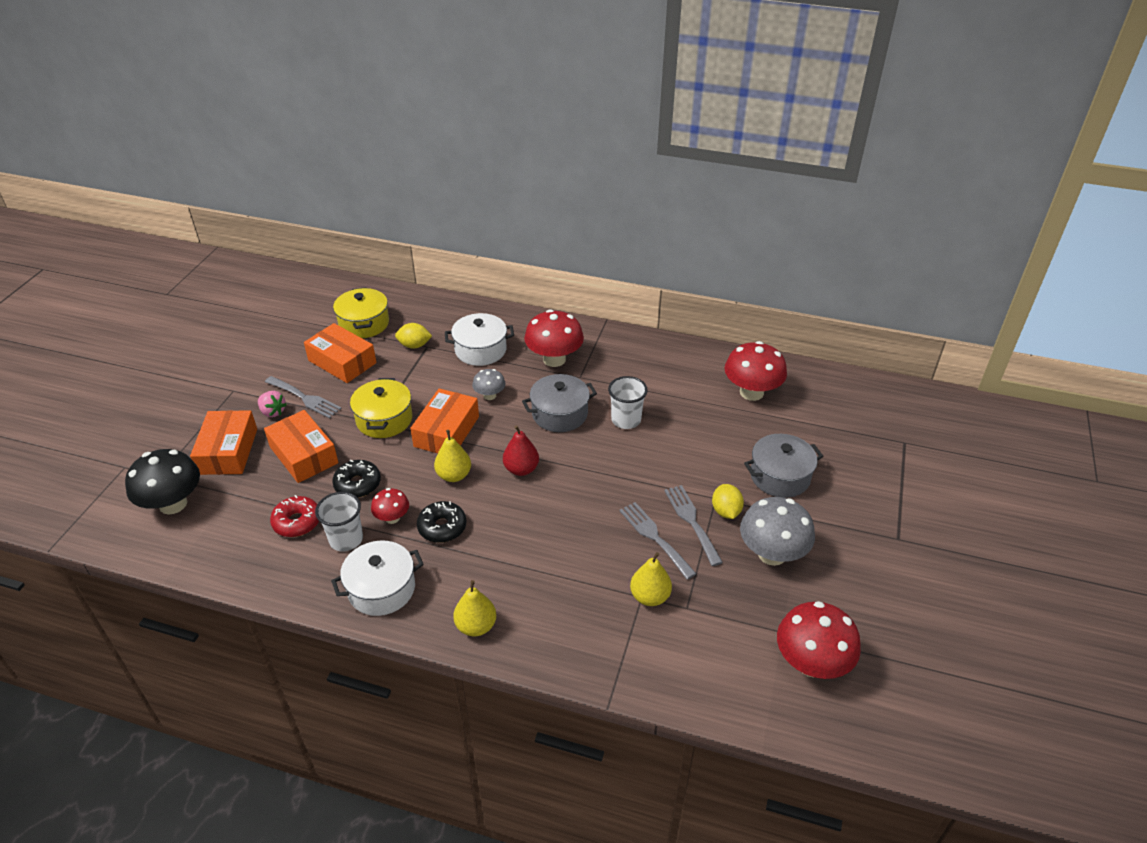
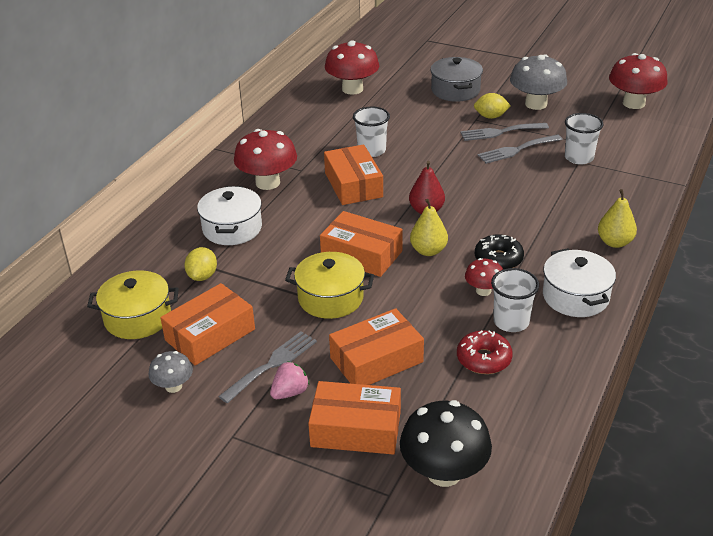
camera: 80 degrees left, 5 degrees down
black donut [332,460,381,498] -> none
grey mushroom [472,369,506,400] -> grey mushroom moved to [149,351,193,393]
grey pot [522,374,597,432] -> orange box [324,144,383,205]
yellow pear [630,552,672,606] -> white cup [565,113,604,165]

